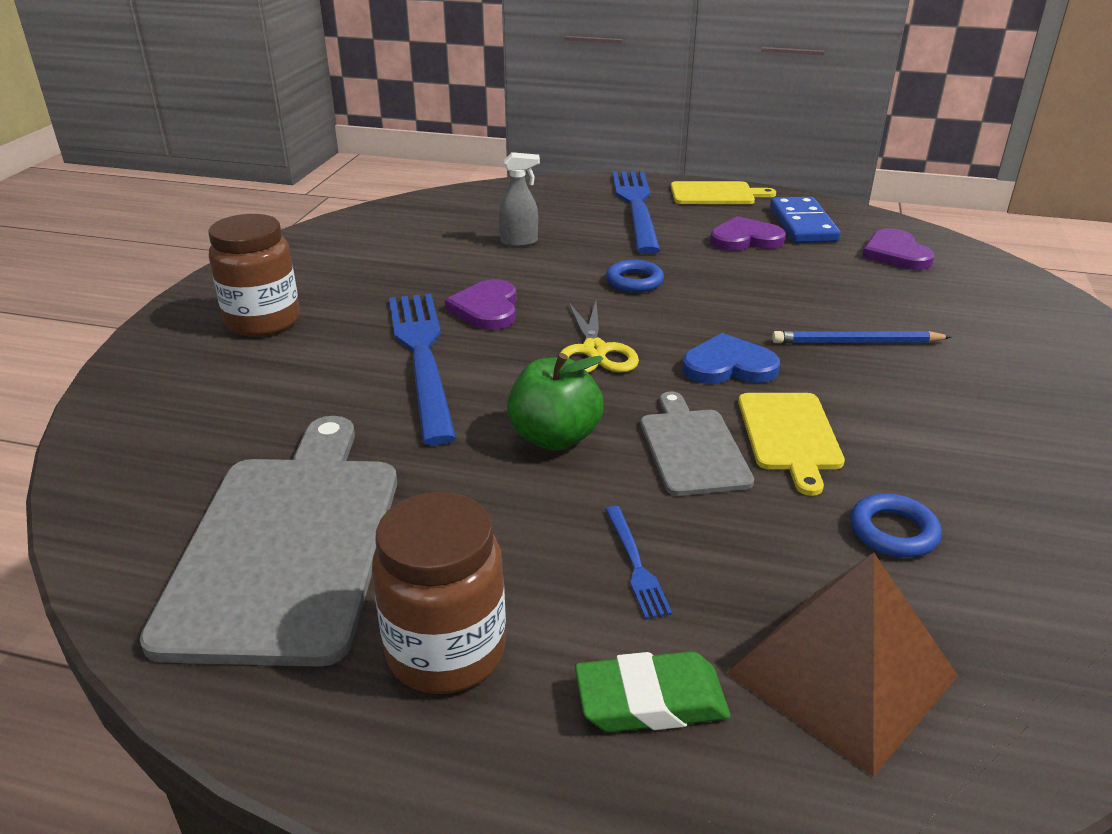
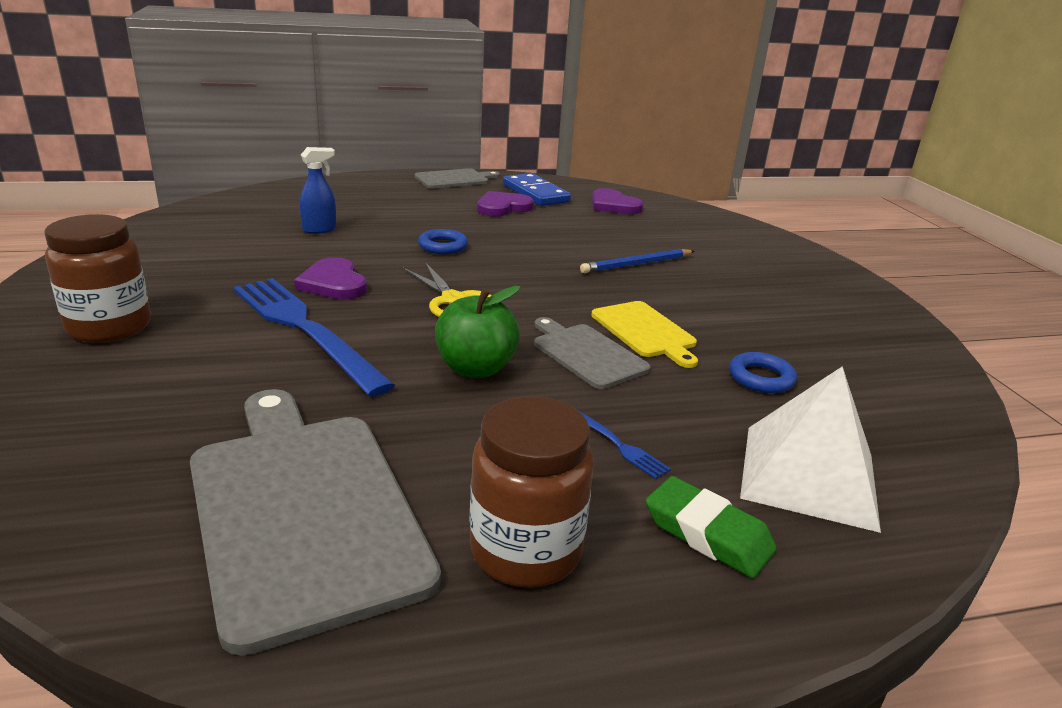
camera: 30 degrees left, 5 degrees down
grey spray bottle [499,152,540,247] -> blue spray bottle [300,147,336,234]
green eraser [575,651,730,732] -> green eraser turned 75 degrees clockwise [646,476,777,578]
blue fork [612,171,660,254] -> none
yellow cutting board [671,181,776,204] -> grey cutting board [414,168,500,189]
blue heart [682,333,780,384] -> none
brown pyramid [726,553,958,777] -> white pyramid [740,366,881,533]

